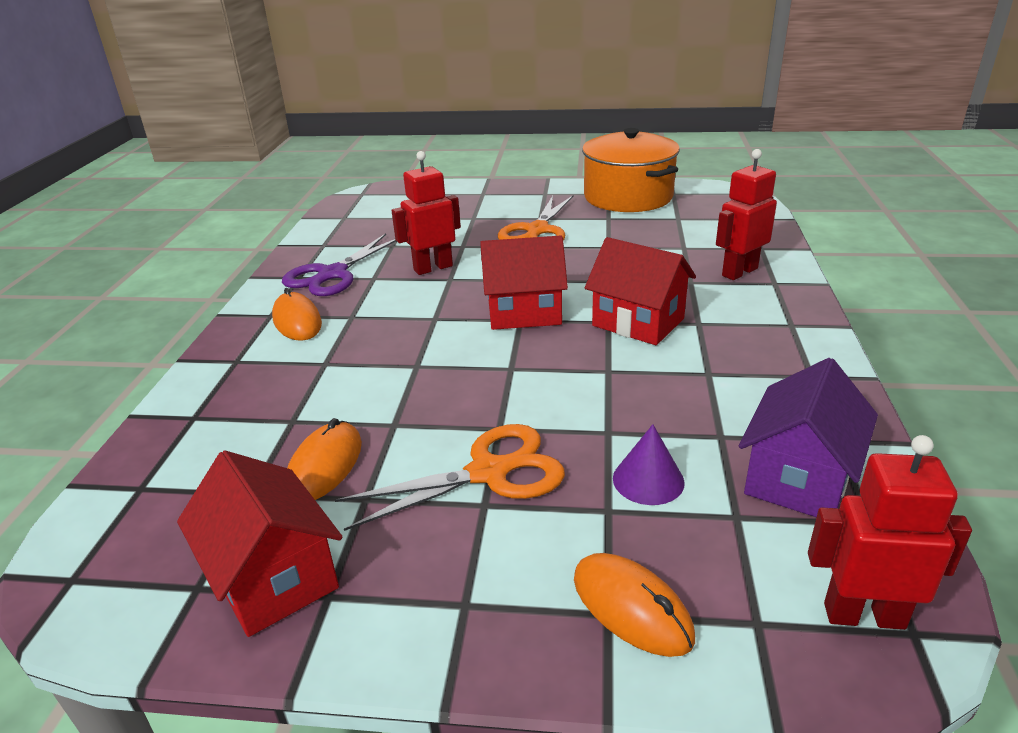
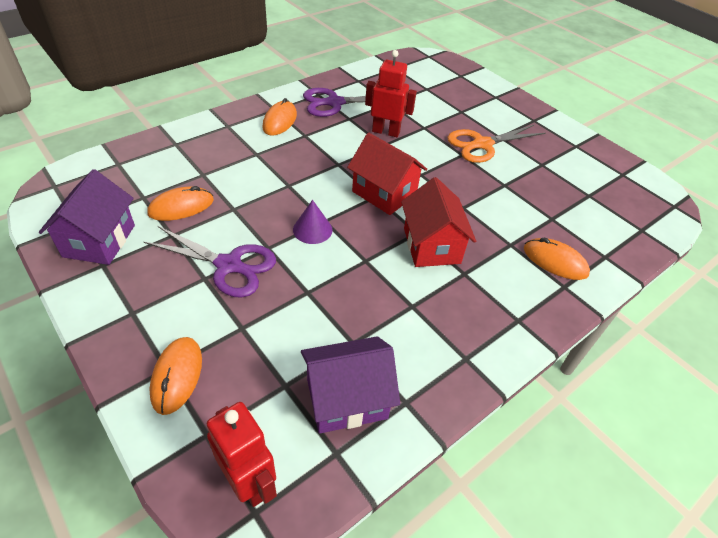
camera: 40 degrees right, 15 degrees up
red house [177,450,342,637] -> purple house [39,169,135,265]
orange scissors [335,424,565,531] -> purple scissors [144,226,276,298]
orange pot [582,128,680,212] -> none
purple cone [613,424,685,505] -> purple cone moved to [293,200,332,244]
red robot [716,149,777,280] -> orange mouse [524,238,590,280]

